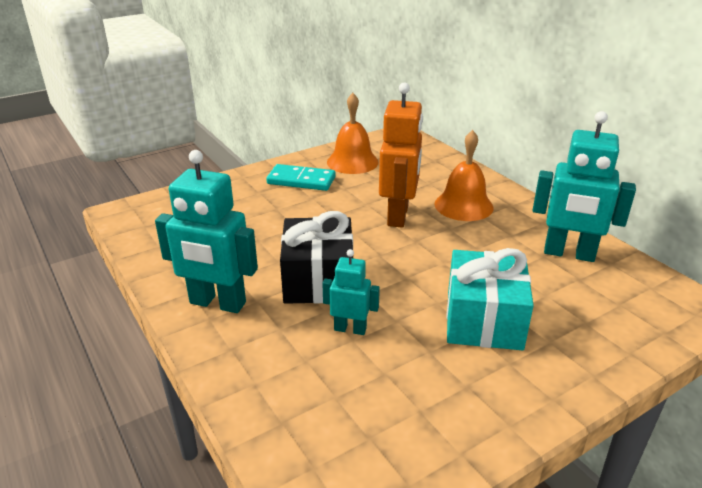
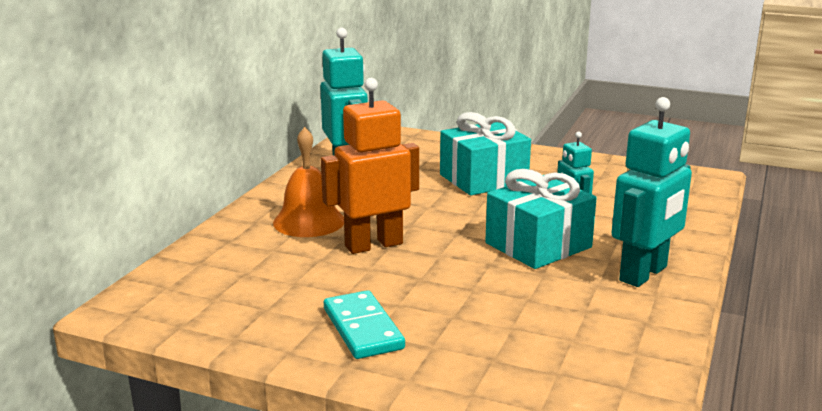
camera: 125 degrees left, 10 degrees down
turquoise robot [155,150,258,313] -> turquoise robot turned 60 degrees clockwise [611,97,692,287]
black gift [280,211,353,304] -> turquoise gift [485,169,597,269]
orange bell [327,93,379,174] -> none

